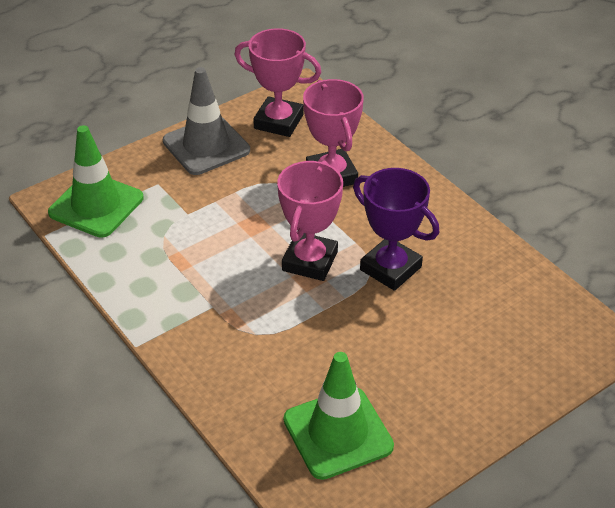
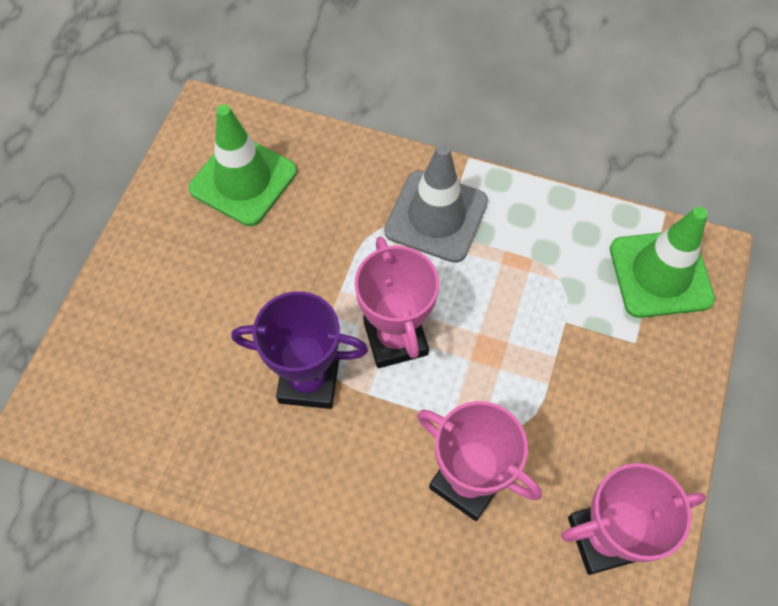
camera: 145 degrees right, 20 degrees up
grey traffic cone [163,67,250,175] -> grey traffic cone moved to [384,144,488,263]

